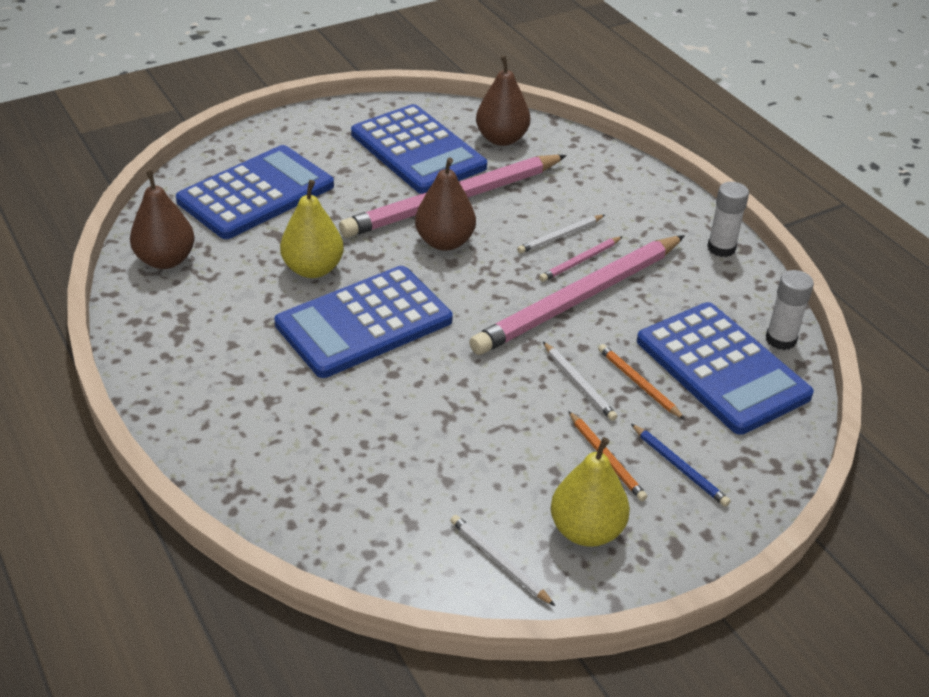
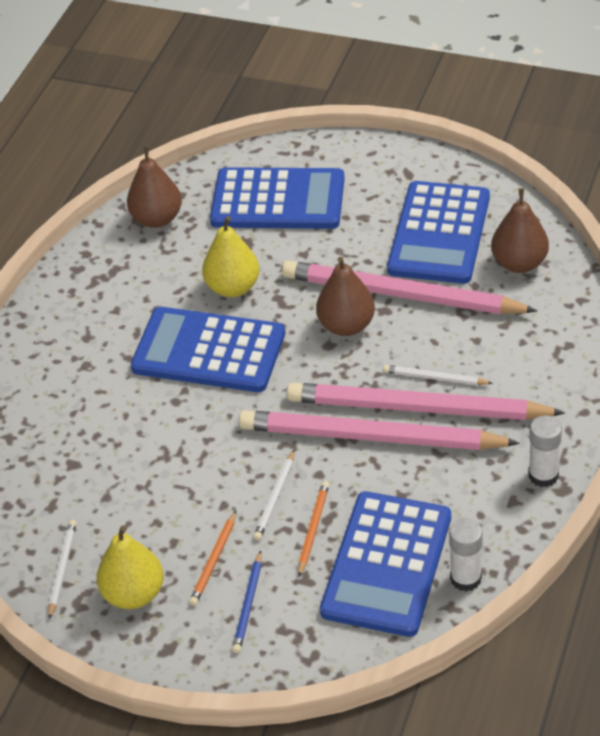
camera: 55 degrees right, 5 degrees up
pink pencil [539,236,623,282] -> pink pencil [287,383,565,420], size x2.47

